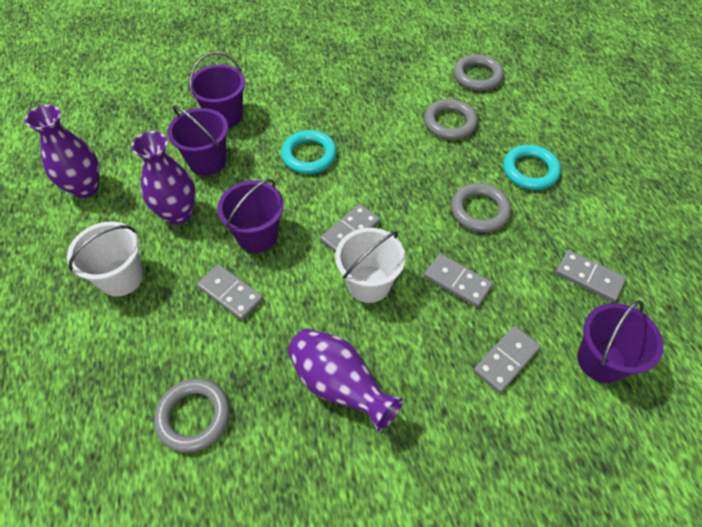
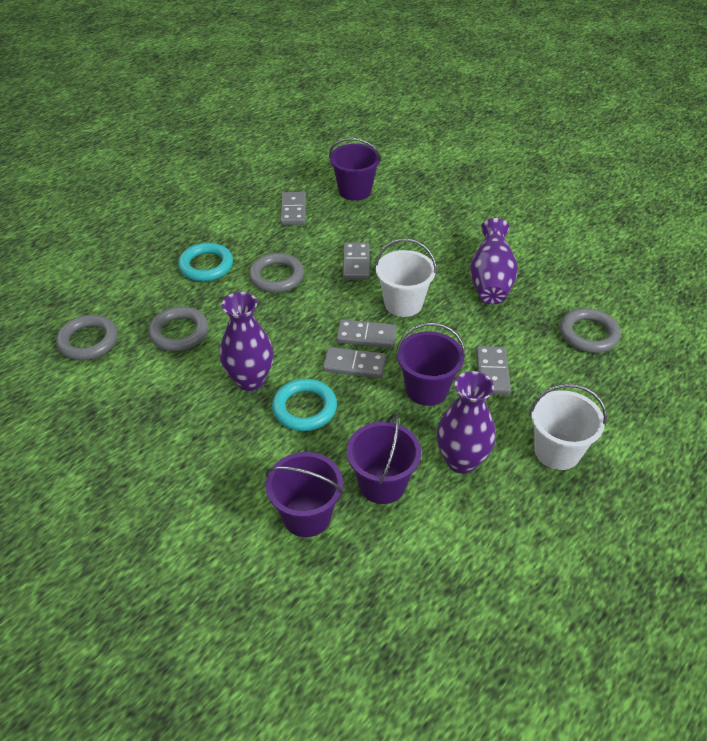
camera: 125 degrees left, 10 degrees down
purple vase [25,105,99,199] -> purple vase moved to [220,292,274,391]
grey domino [474,326,541,393] -> grey domino moved to [323,347,386,379]

